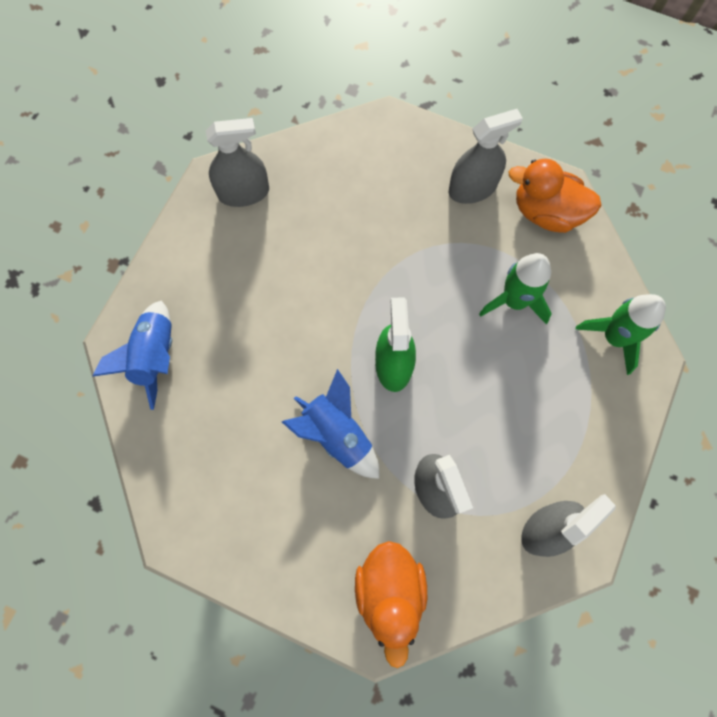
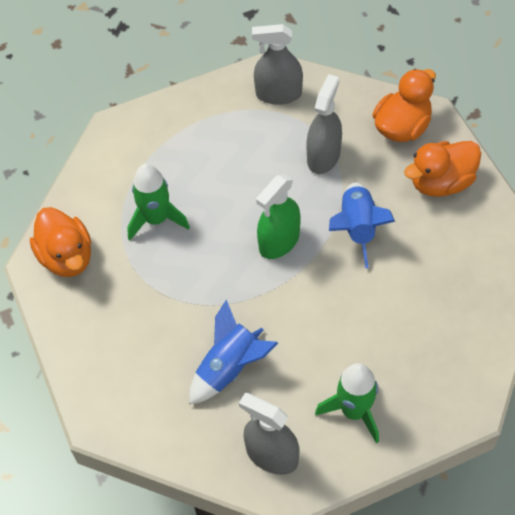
camera: 135 degrees left, 15 degrees down
blue rocket [92,301,172,410] -> blue rocket moved to [189,300,278,404]
grey spray bottle [449,109,523,204] -> none
green rocket [575,294,666,375] -> green rocket moved to [315,363,379,443]
none -> orange duck [404,141,481,197]

